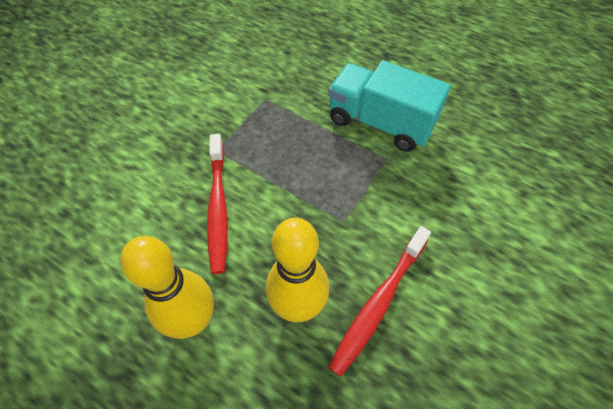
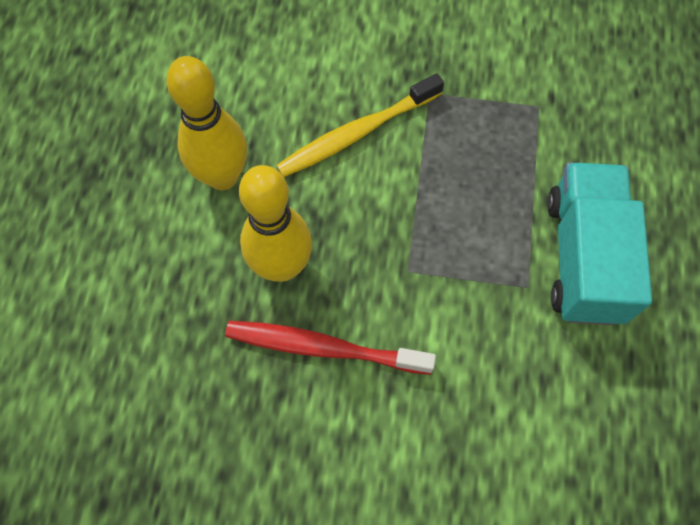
camera: 65 degrees right, 10 degrees up
red toothbrush [207,134,228,274] -> yellow toothbrush [276,73,444,177]

